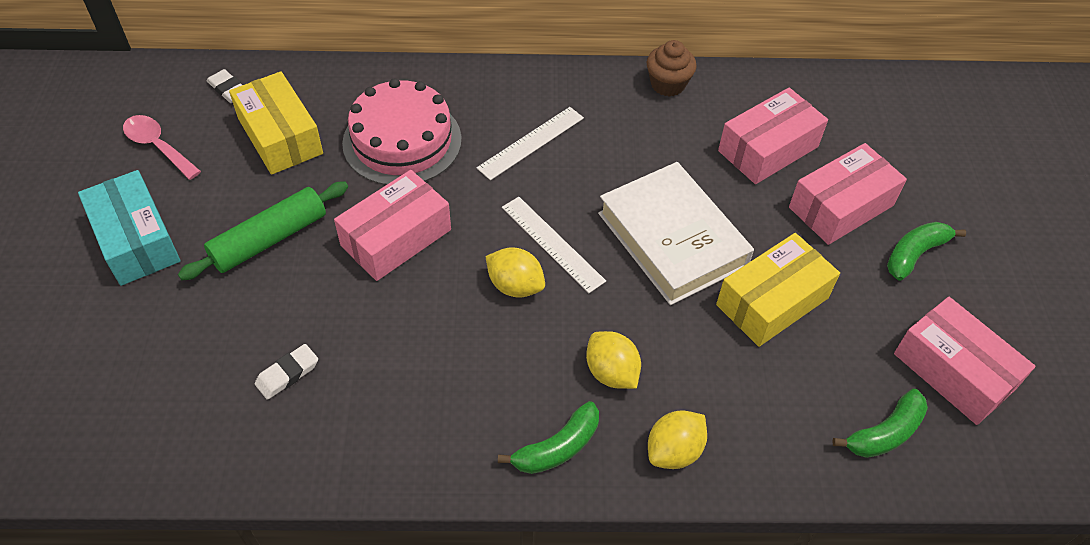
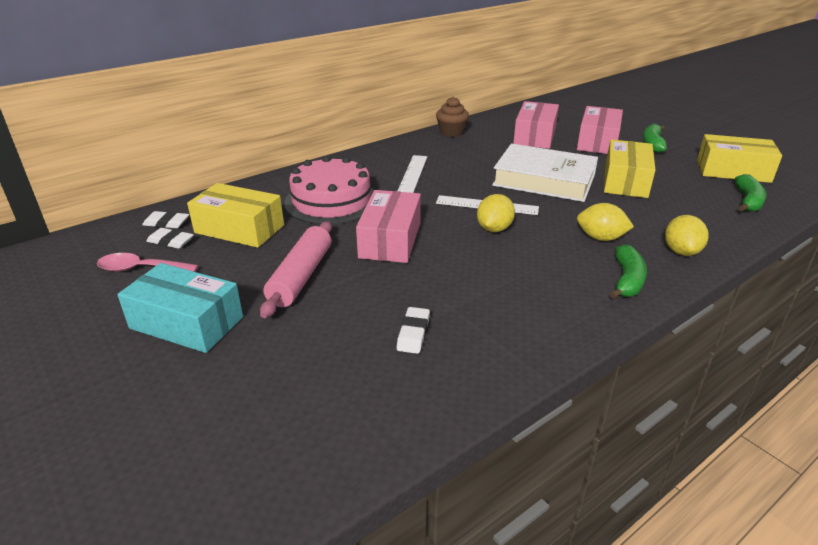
camera: 35 degrees left, 20 degrees down
green rolling pin [178,181,348,280] -> pink rolling pin [260,221,332,318]
yellow lemon [485,247,545,298] -> yellow lemon turned 60 degrees counterclockwise [477,194,515,232]
pink box [894,297,1036,425] -> yellow box [697,134,782,183]
none -> white eraser [146,228,194,249]

